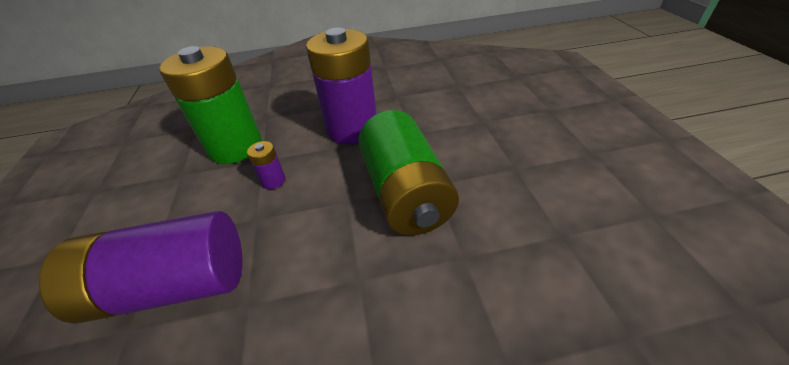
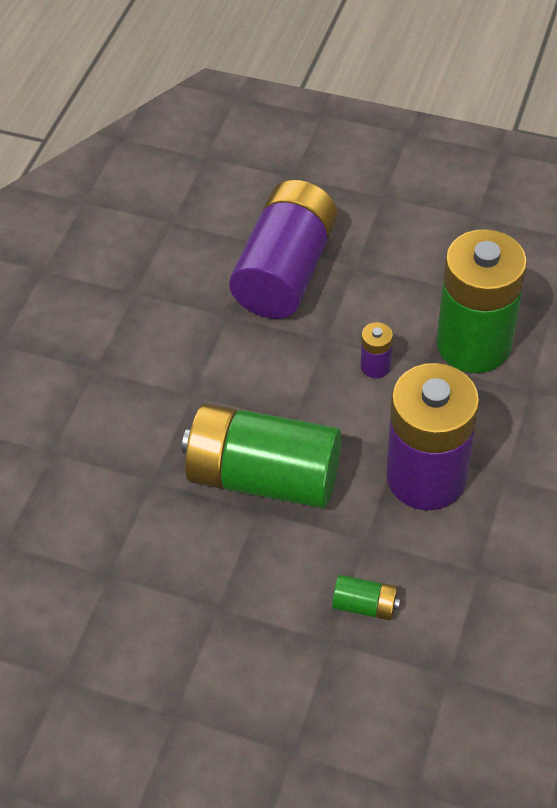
camera: 120 degrees right, 10 degrees up
none -> green battery [332,575,400,620]

